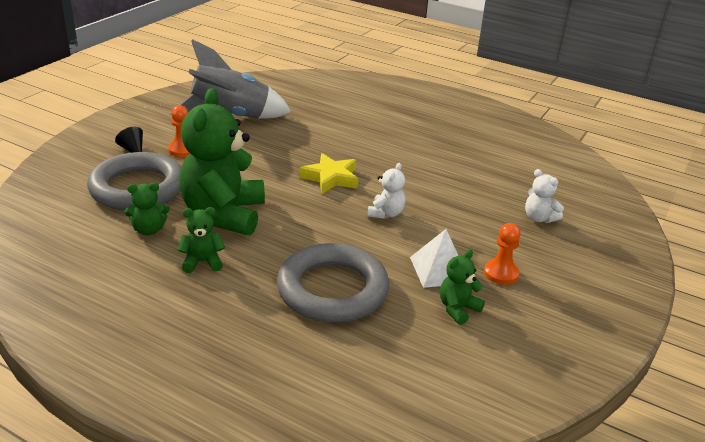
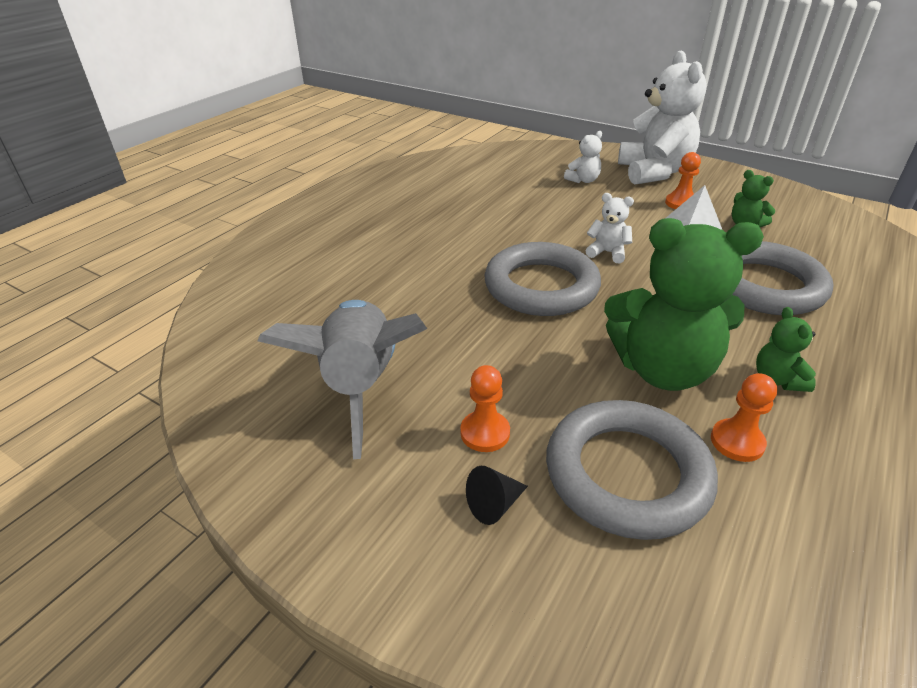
camera: 85 degrees left, 5 degrees up
green teddy bear [124,183,169,235] -> orange pawn [711,373,777,462]
yellow star [299,153,358,194] -> grey ring [484,242,601,316]
none -> white teddy bear [618,50,707,185]

